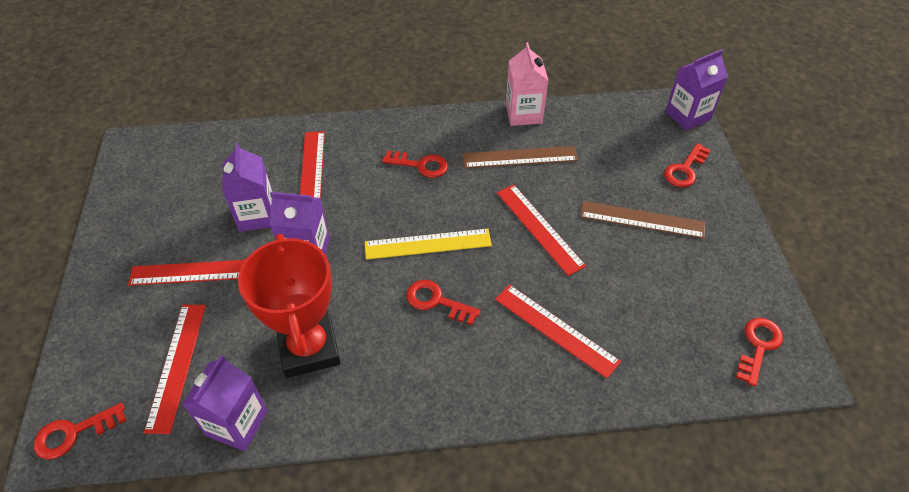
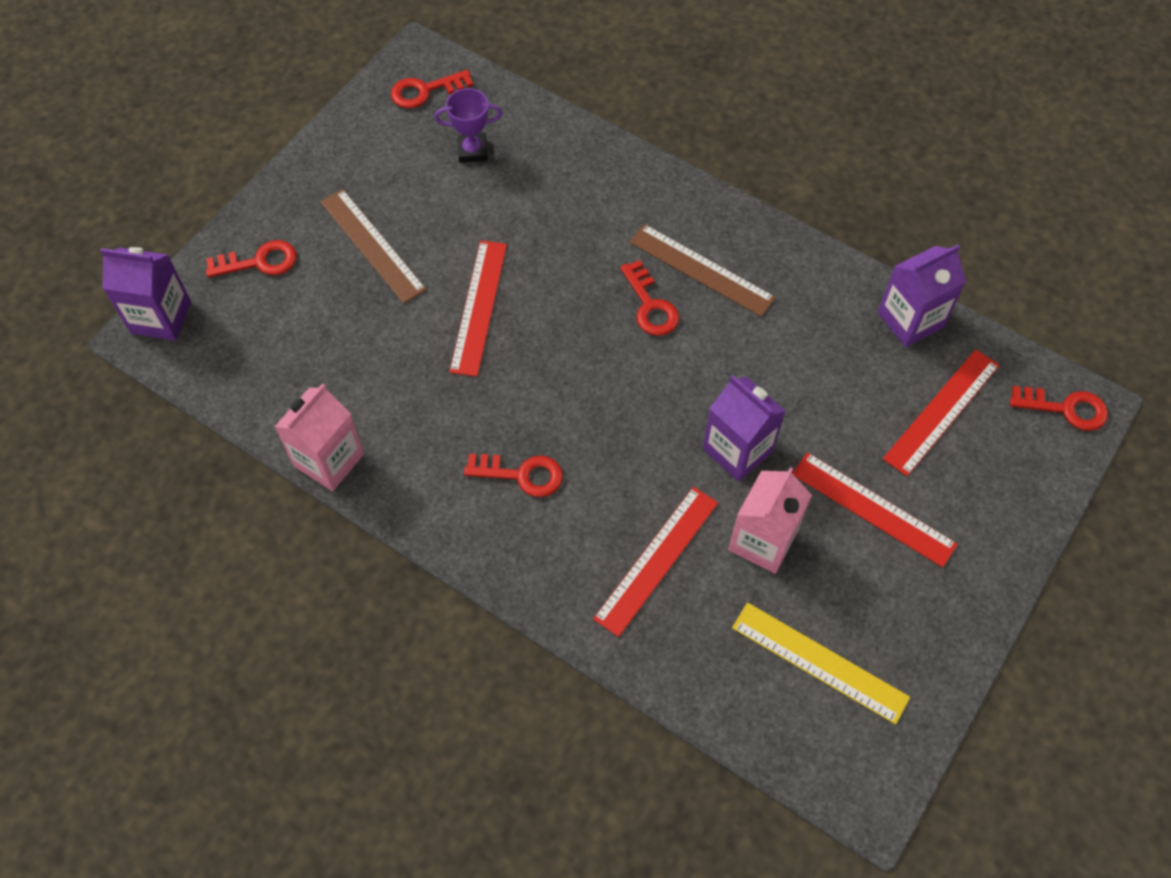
camera: 140 degrees left, 10 degrees up
purple carton [222,143,273,232] -> pink carton [728,467,812,574]
red trophy [238,234,341,378] -> none
yellow ruler [365,229,492,260] -> yellow ruler moved to [732,602,910,724]
red key [382,151,448,178] -> red key turned 135 degrees clockwise [464,454,563,497]
brown ruler [463,146,578,168] -> brown ruler moved to [629,224,776,317]
red ruler [495,285,621,379] -> none
none -> purple trophy [435,88,502,163]

